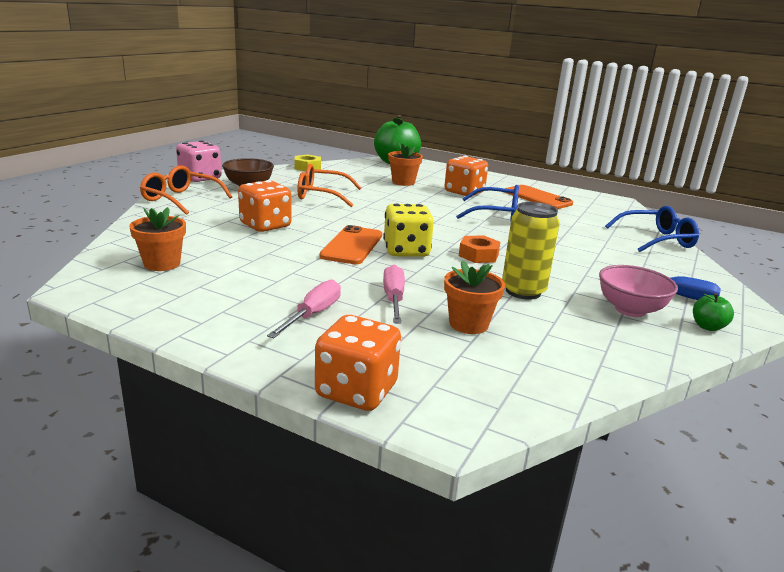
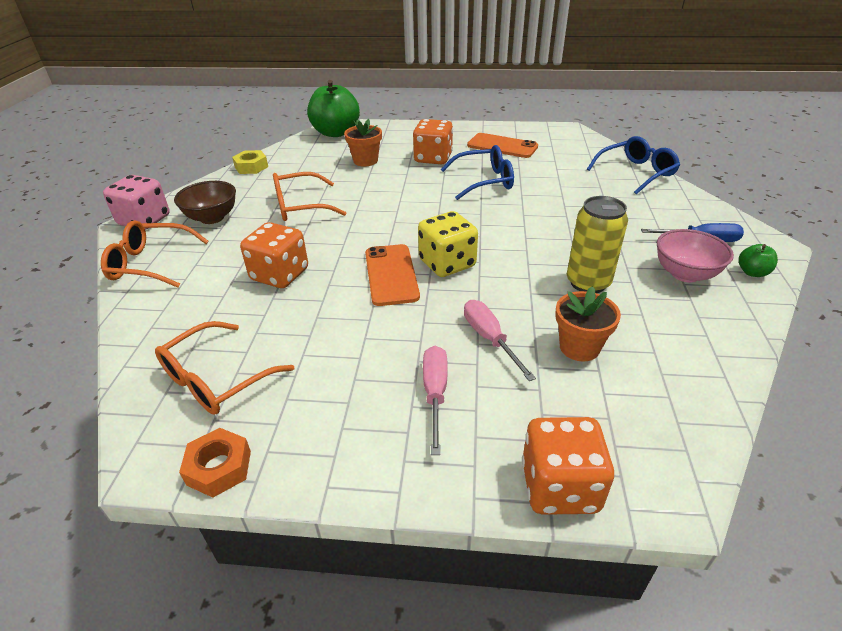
camera: 20 degrees left, 15 degrees up
orange flower pot [129,207,186,271] -> orange glasses [155,321,294,415]
orange nut [459,235,500,263] -> orange nut moved to [179,428,251,498]

